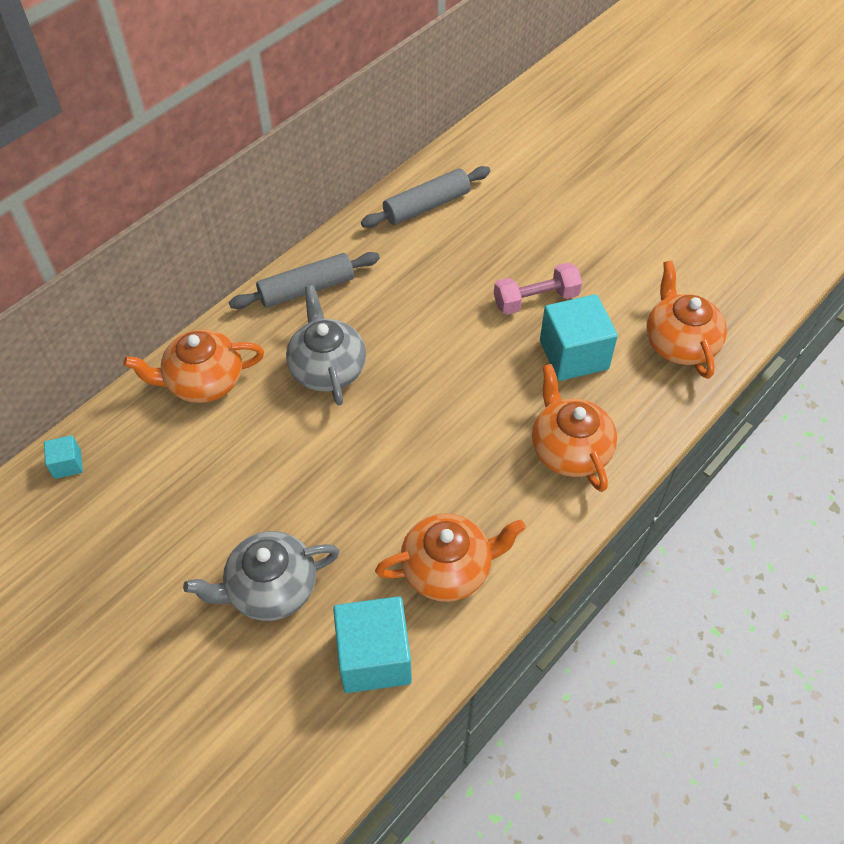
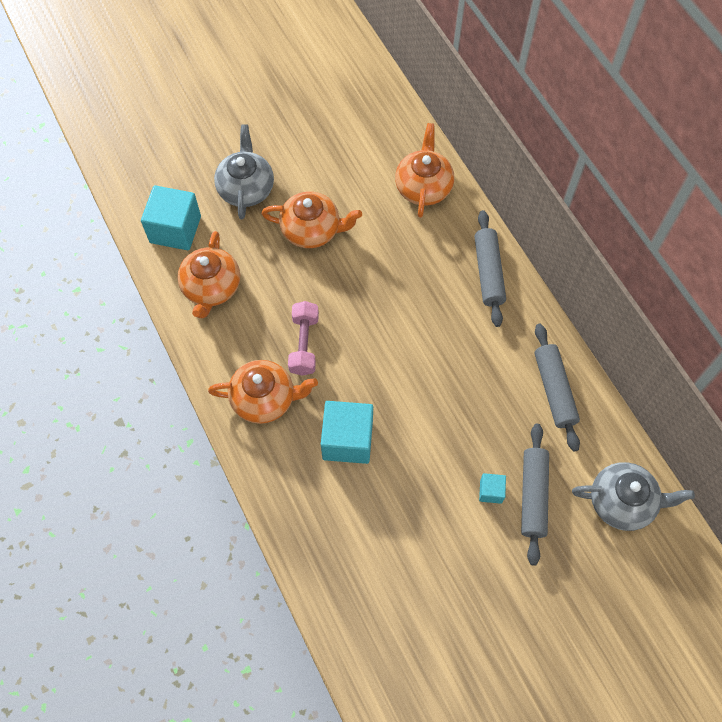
camera: 110 degrees right, 10 degrees up
turquoise cube [44,435,83,479] -> turquoise cube moved to [479,473,506,504]
grey teapot [286,285,366,405] -> grey teapot moved to [572,462,695,531]
pink dumbbell [494,262,582,315] -> pink dumbbell moved to [288,301,319,376]
orange teapot [646,261,727,379] -> orange teapot moved to [261,192,362,248]
none -> grey rolling pin [521,424,549,566]

